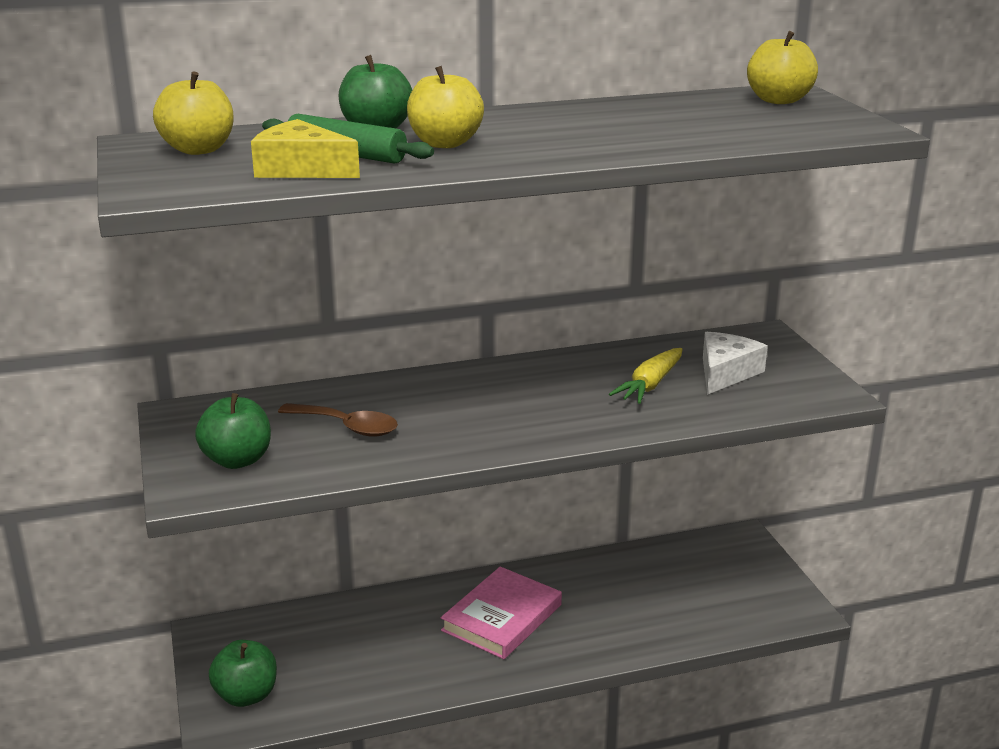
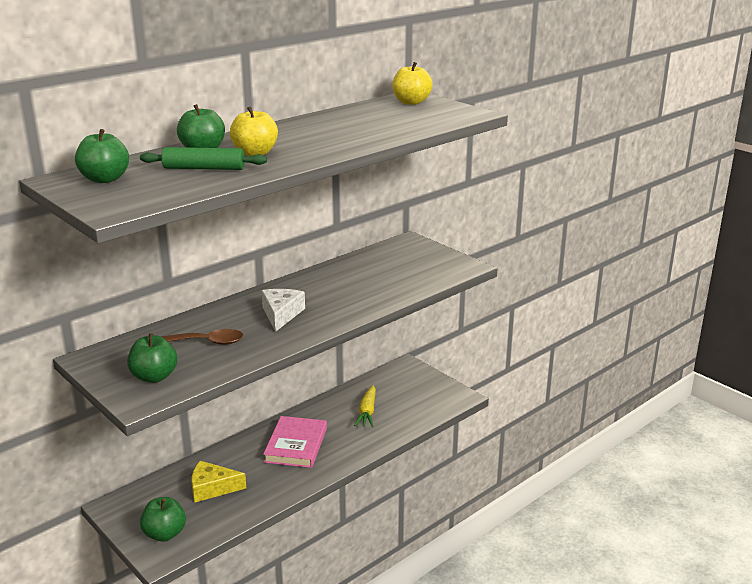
camera: 25 degrees left, 0 degrees up
yellow apple [153,71,234,155] -> green apple [75,129,129,183]
yellow cheese [251,119,360,178] -> yellow cheese moved to [191,461,246,502]
yellow carrot [609,348,683,404] -> yellow carrot moved to [354,385,376,427]
white cheese [703,332,768,395] -> white cheese moved to [262,289,305,332]

